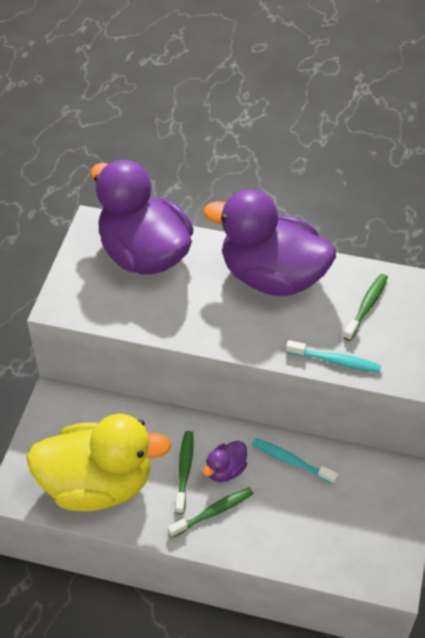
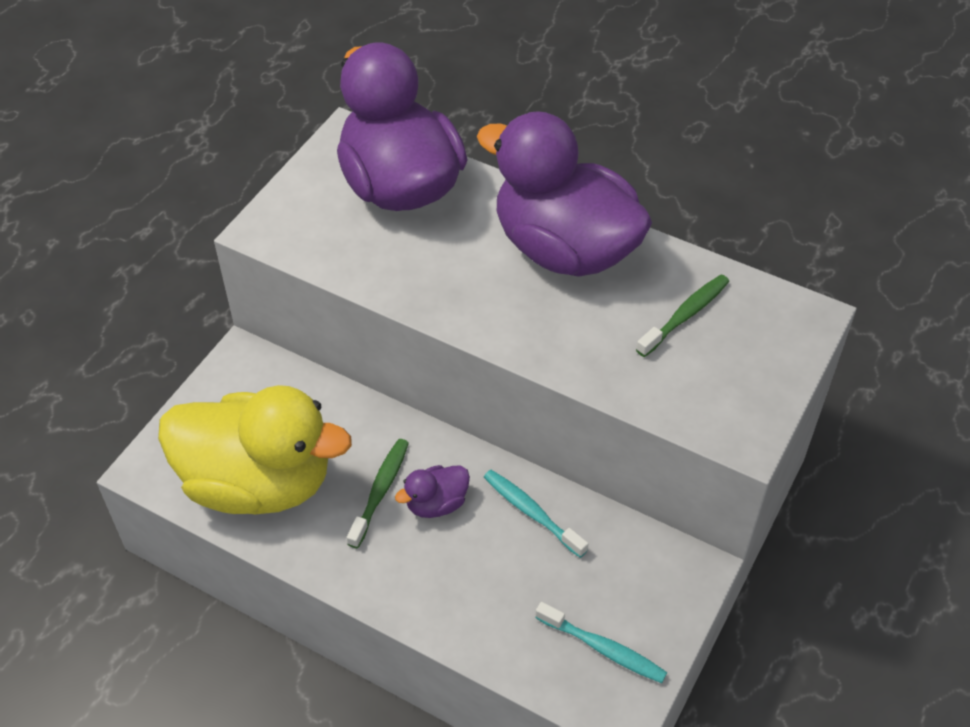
camera: 15 degrees right, 0 degrees up
green toothbrush [168,487,254,538] -> none
turquoise toothbrush [286,340,381,373] -> turquoise toothbrush moved to [536,602,667,683]

